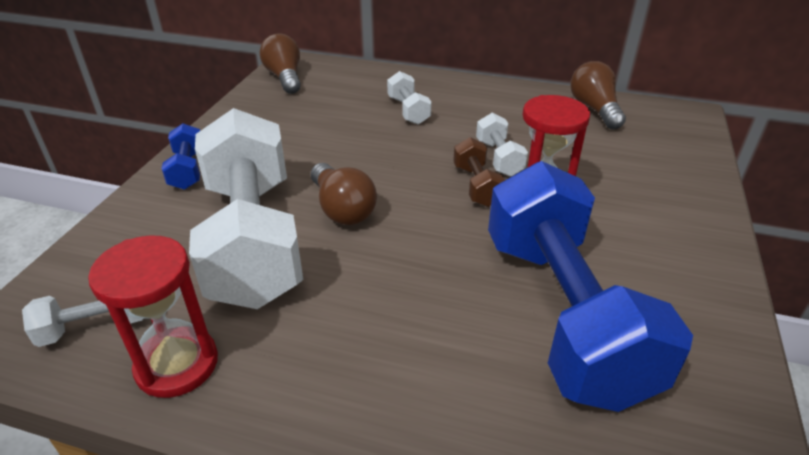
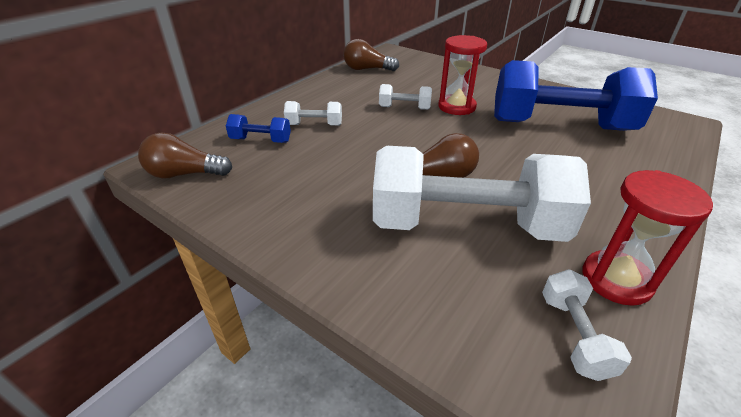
camera: 70 degrees left, 0 degrees up
blue dumbbell [161,123,200,190] -> blue dumbbell moved to [226,114,291,143]
brown dumbbell [453,137,505,207] -> none

